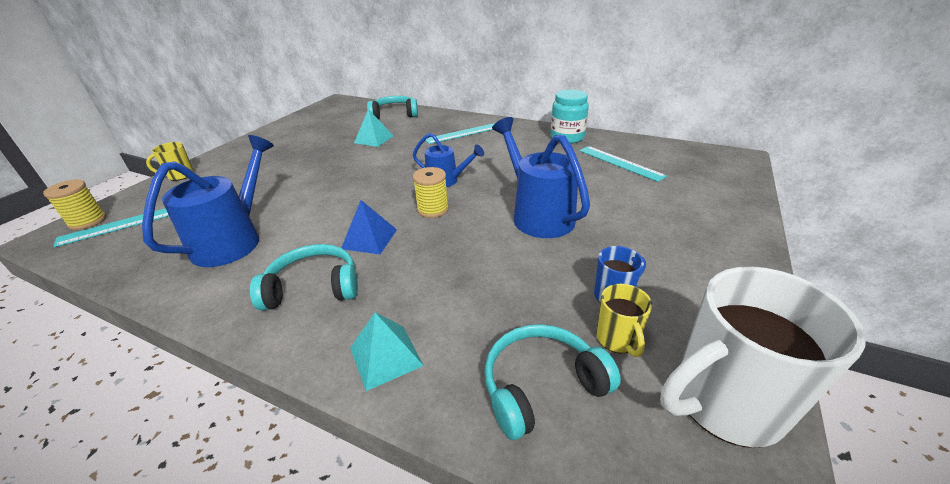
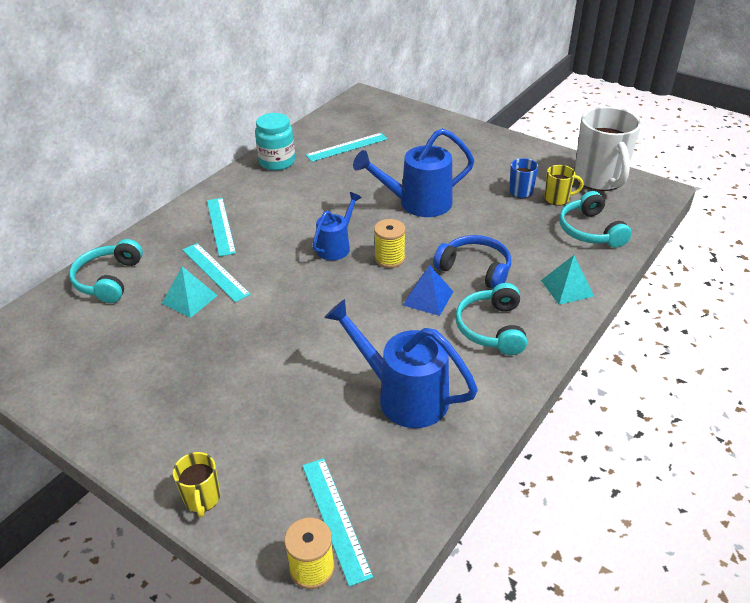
camera: 80 degrees left, 5 degrees up
none -> turquoise ruler [182,243,251,302]
none -> blue headphones [433,235,511,289]

